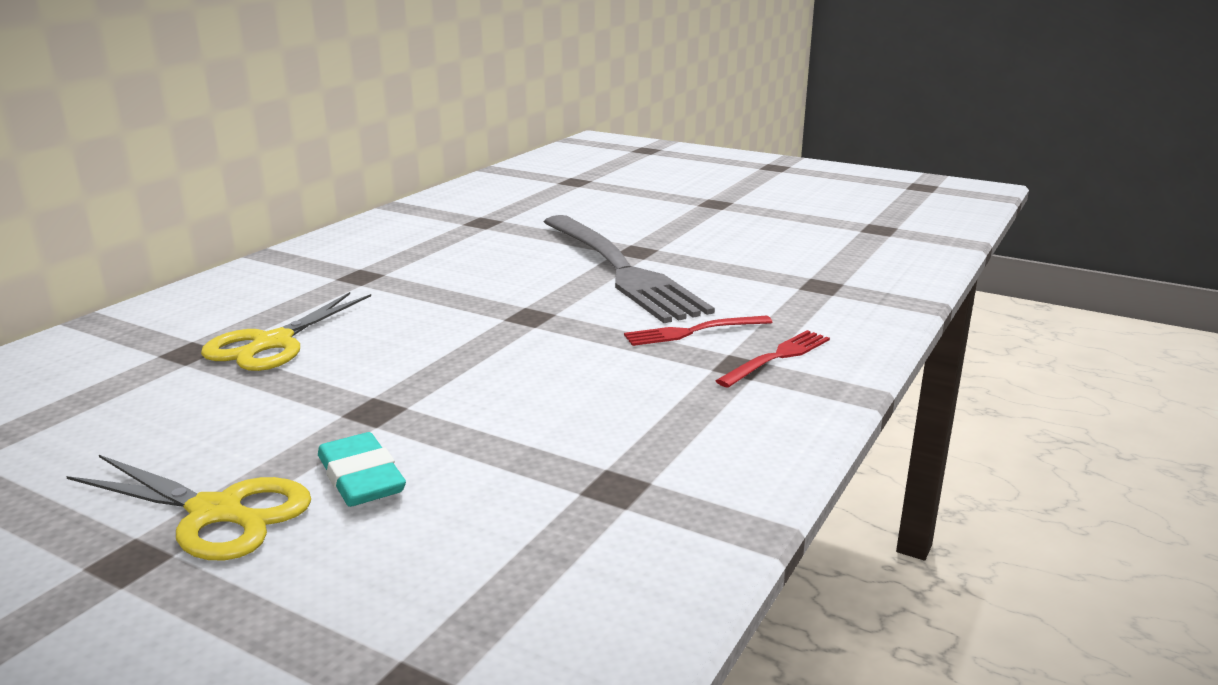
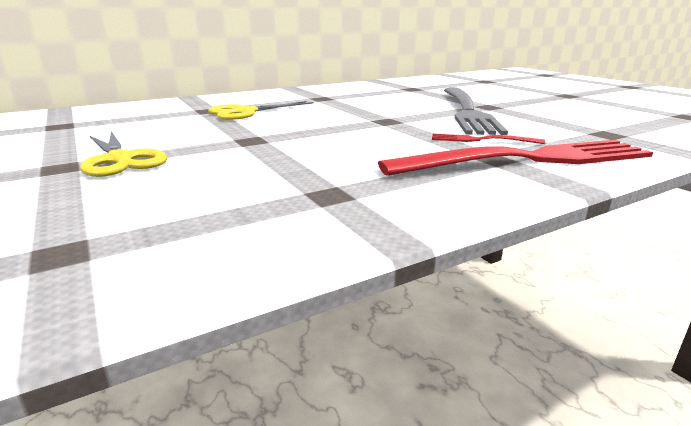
camera: 30 degrees right, 0 degrees up
turquoise eraser [318,432,406,507] -> none
red fork [716,330,830,388] -> red fork [378,140,653,176], size x2.29

